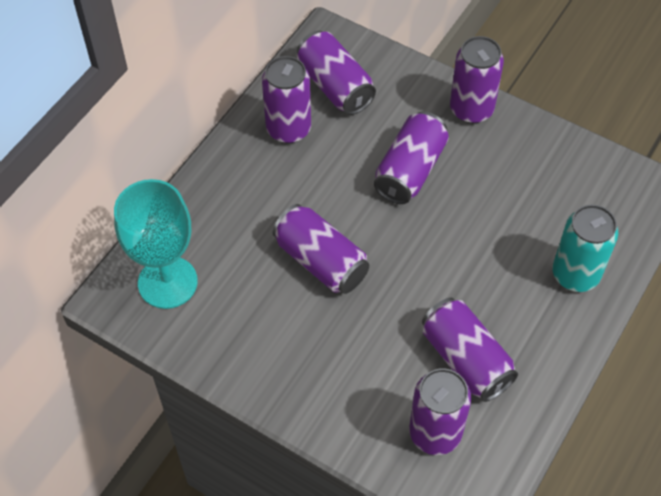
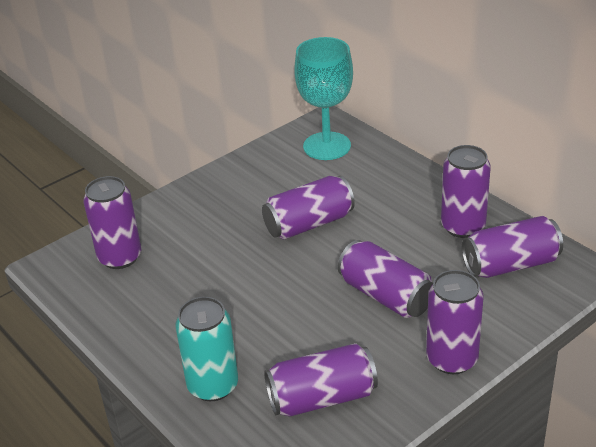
camera: 110 degrees right, 20 degrees down
purple can [422,298,518,402] -> purple can moved to [264,343,378,417]

